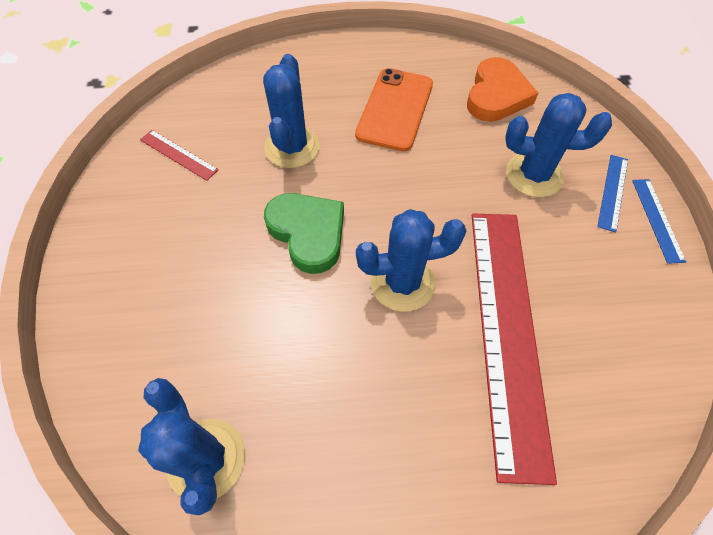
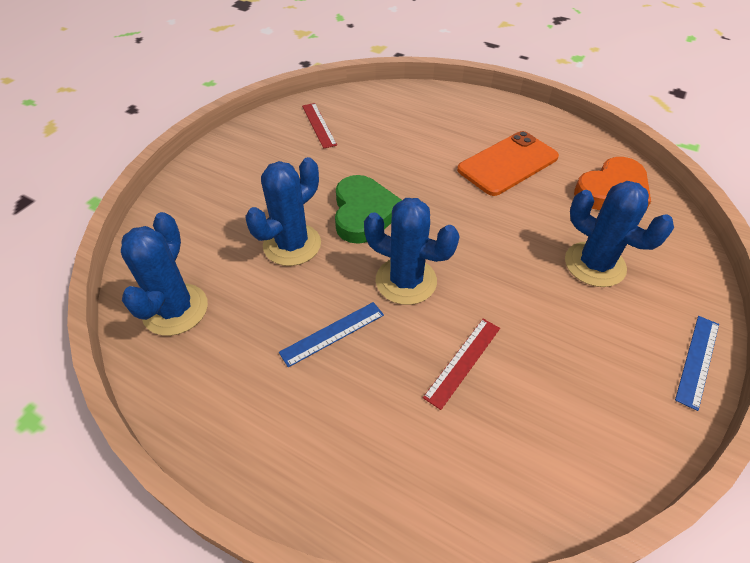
camera: 35 degrees right, 10 degrees down
blue cactus [263,54,320,168] -> blue cactus moved to [245,157,321,266]
red ruler [472,214,557,485] -> red ruler [423,319,500,410], size x0.41
blue ruler [597,155,628,233] -> blue ruler moved to [279,302,384,367]

